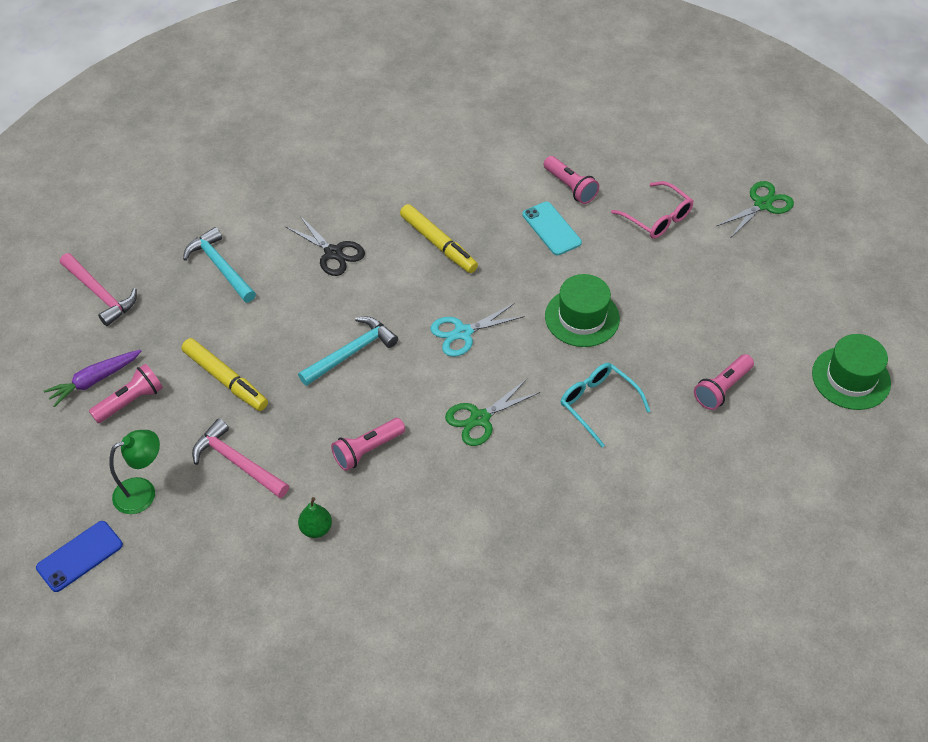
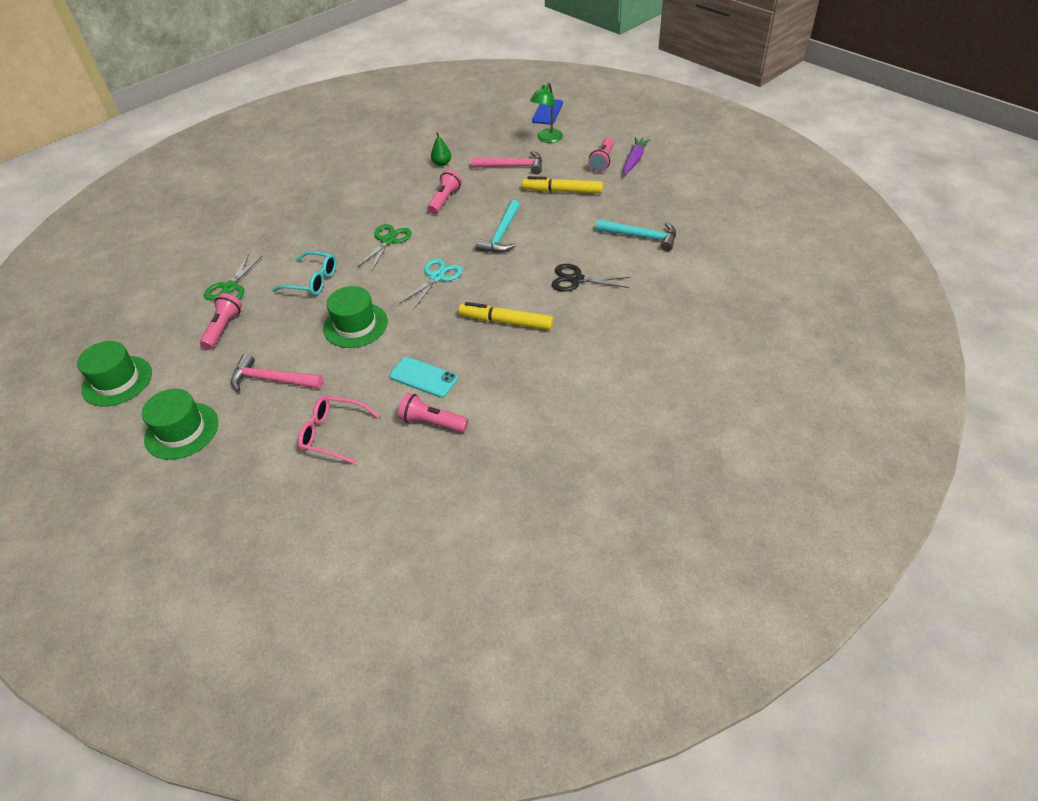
camera: 150 degrees right, 5 degrees down
pink hammer [60,253,137,326] -> pink hammer moved to [231,354,323,391]
green scissors [717,181,794,237] -> green scissors moved to [204,254,262,300]
none -> green hat [142,389,218,460]

